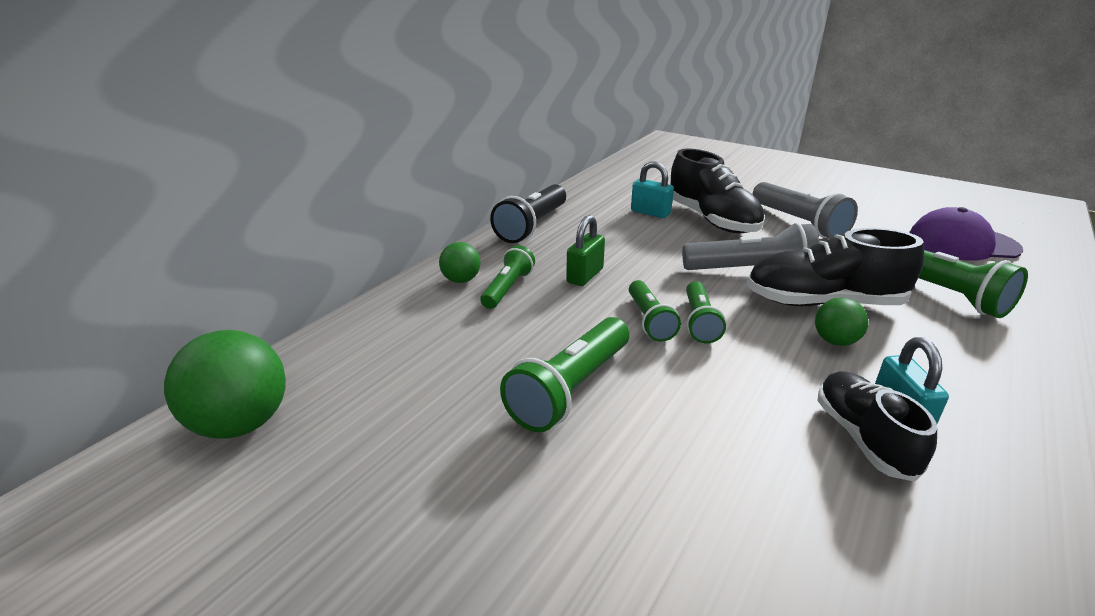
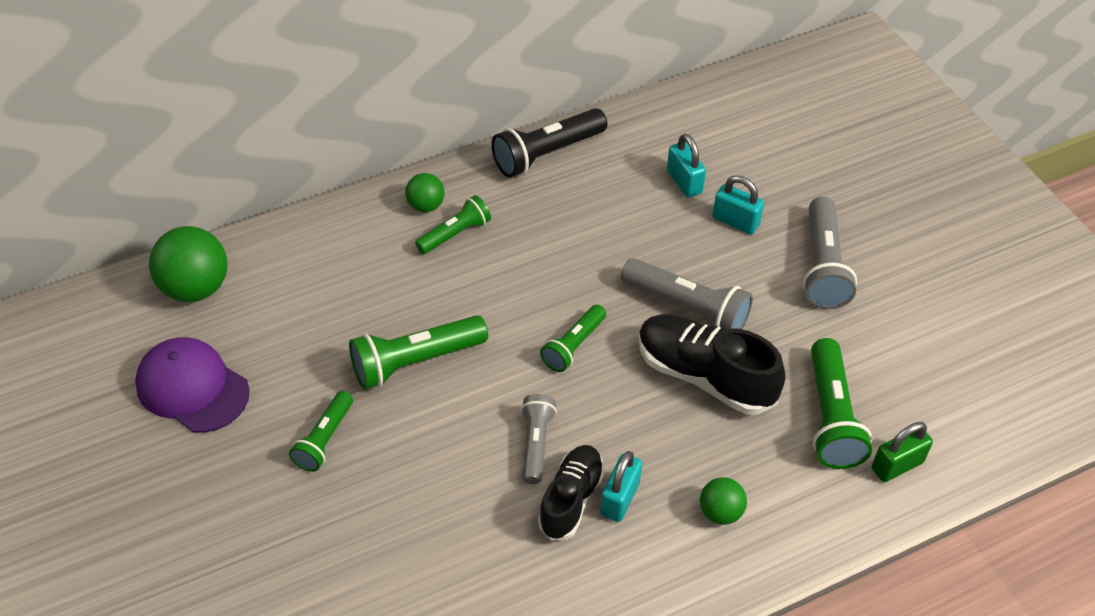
camera: 30 degrees right, 20 degrees up
green padlock [566,215,605,286] -> green padlock moved to [872,422,933,482]
green flashlight [629,280,681,342] -> green flashlight moved to [289,391,353,472]
black shoe [670,148,765,234] -> turquoise padlock [712,175,764,235]
green ball [815,298,868,346] -> green ball moved to [700,477,747,525]
purple cap [909,207,1023,261] -> purple cap moved to [135,337,250,433]
none -> grey flashlight [521,394,557,484]

